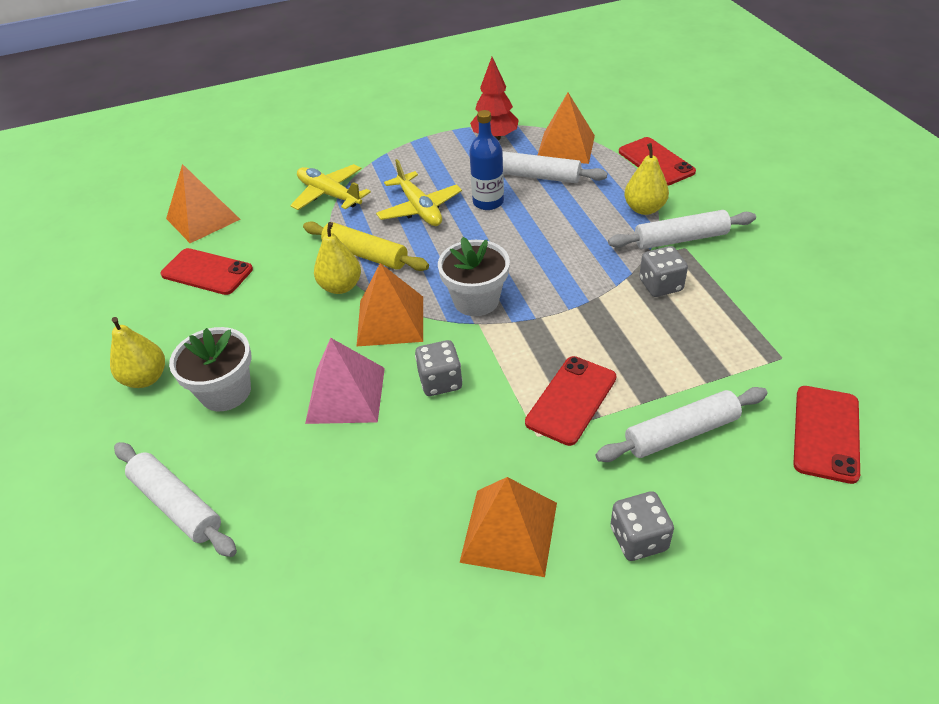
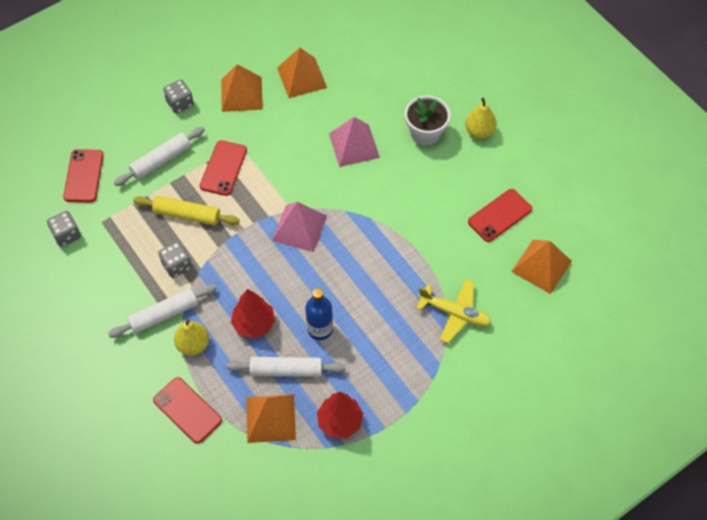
camera: 160 degrees right, 15 degrees up
white rolling pin [114,442,237,557] -> none
red phone [160,248,253,295] -> red phone turned 45 degrees counterclockwise [468,189,532,242]
yellow rolling pin [303,221,429,271] -> yellow rolling pin moved to [133,196,240,226]
yellow pear [314,222,361,294] -> none
orange pyramid [356,263,423,347] -> orange pyramid moved to [277,48,327,98]
yellow plane [376,159,462,226] -> none
grey dice [415,340,462,396] -> grey dice moved to [47,211,81,247]
white flower pot [438,237,510,316] -> pink pyramid [272,202,327,252]
none -> red tree [231,289,275,339]

